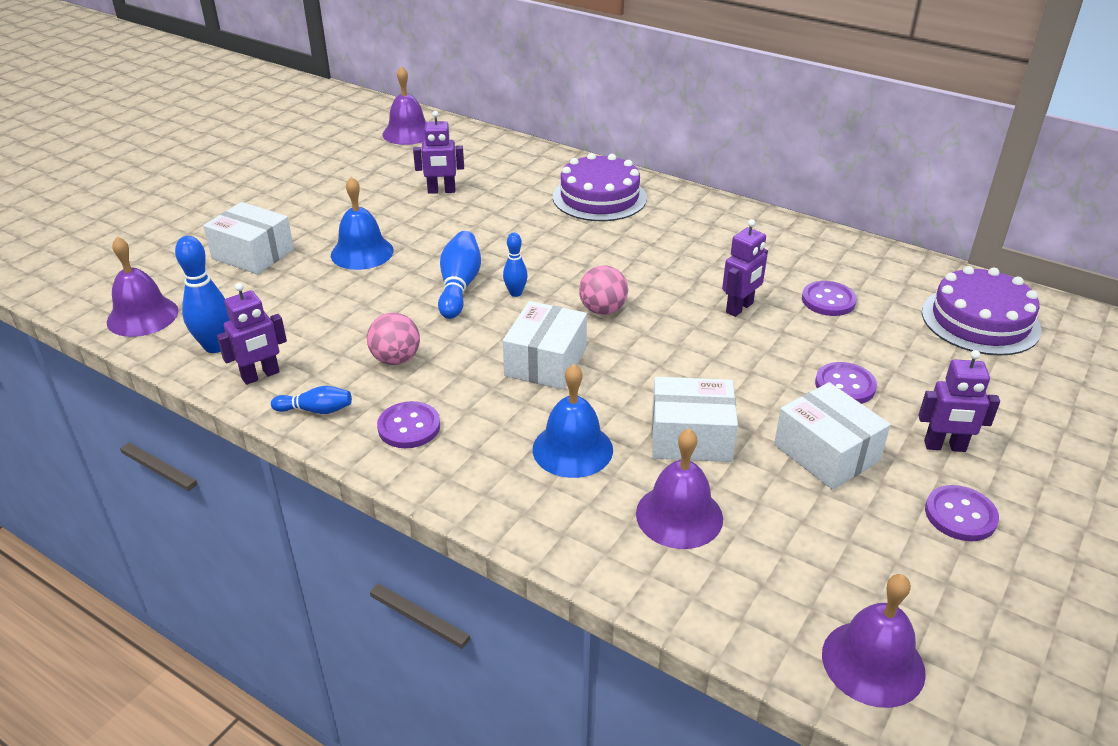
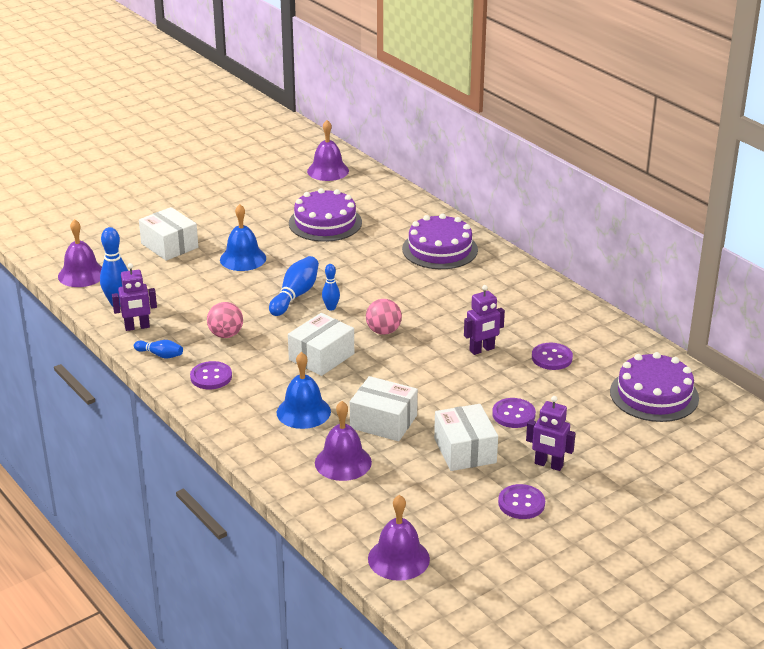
camera: 20 degrees right, 5 degrees down
purple robot [413,111,464,194] -> purple cake [289,188,362,242]

